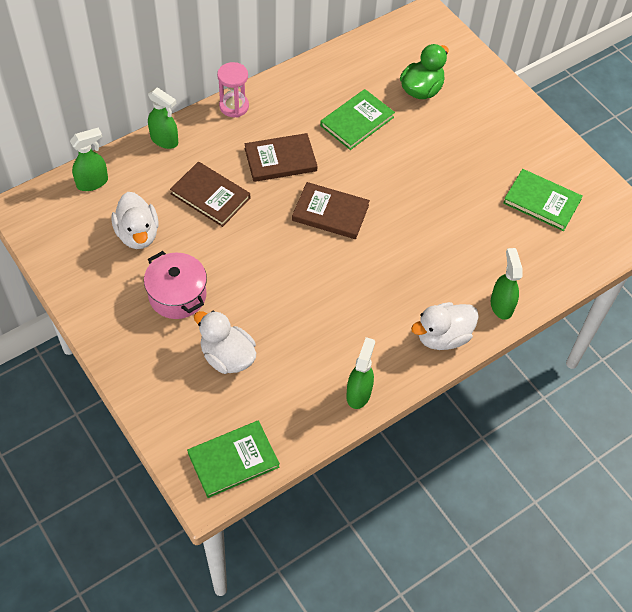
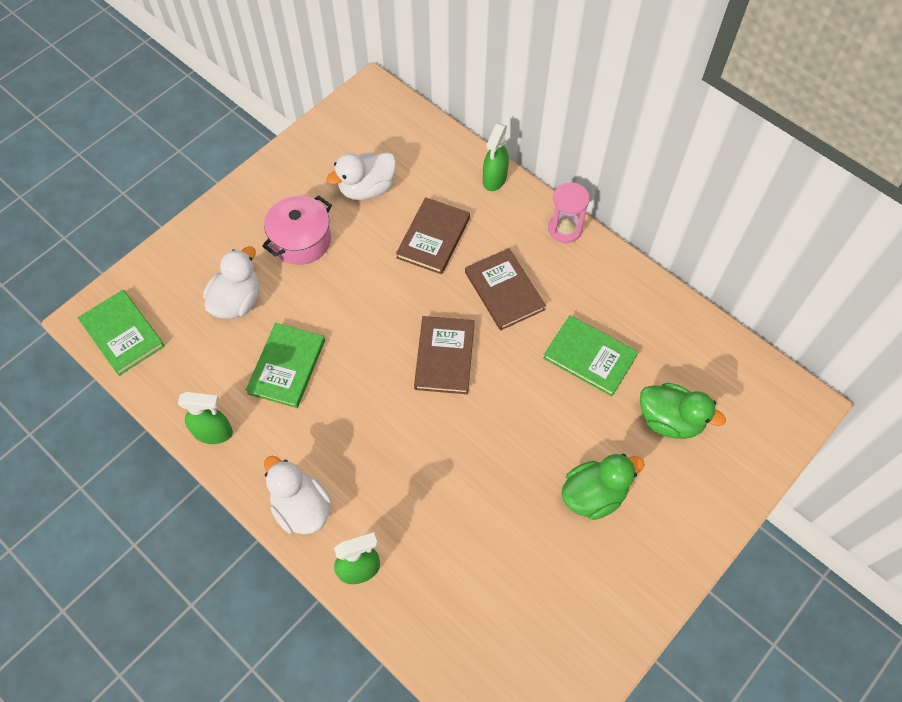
camera: 80 degrees right, 5 degrees up
green spray bottle [70,128,108,191] -> none
green book [503,169,583,231] -> green book moved to [246,323,325,408]
none -> green duck [561,454,645,520]

